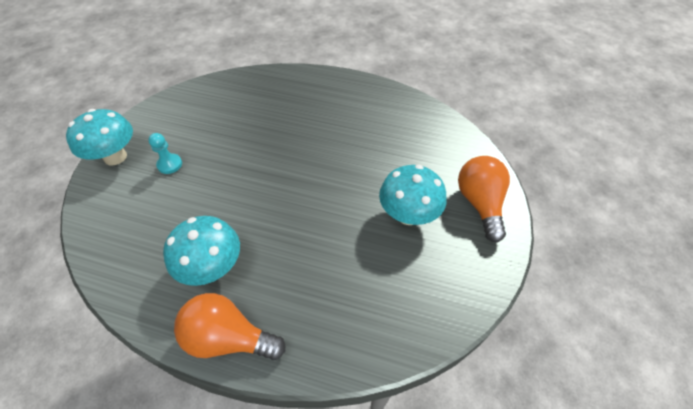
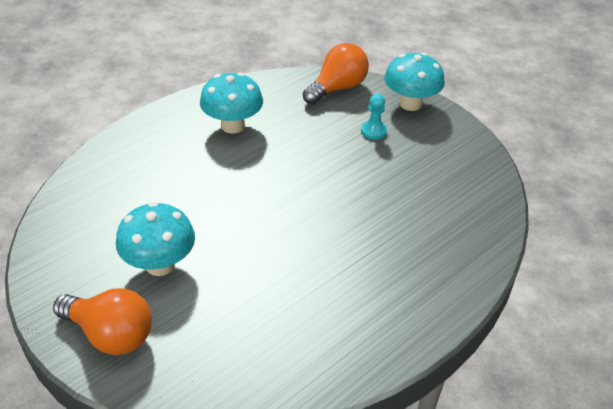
camera: 120 degrees right, 10 degrees down
orange light bulb [174,293,286,360] -> orange light bulb moved to [303,43,369,105]

